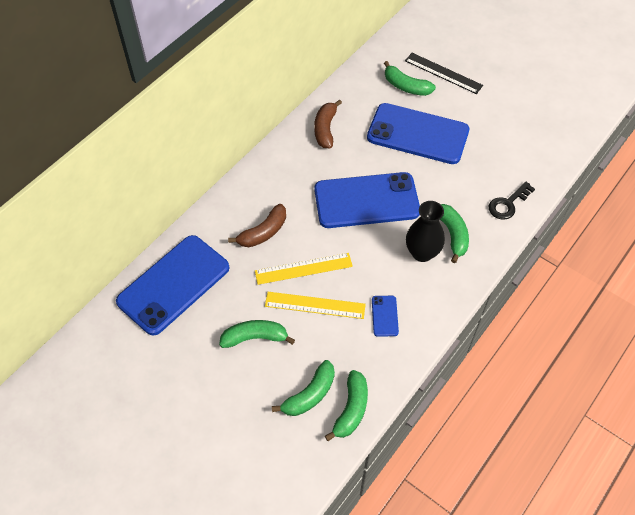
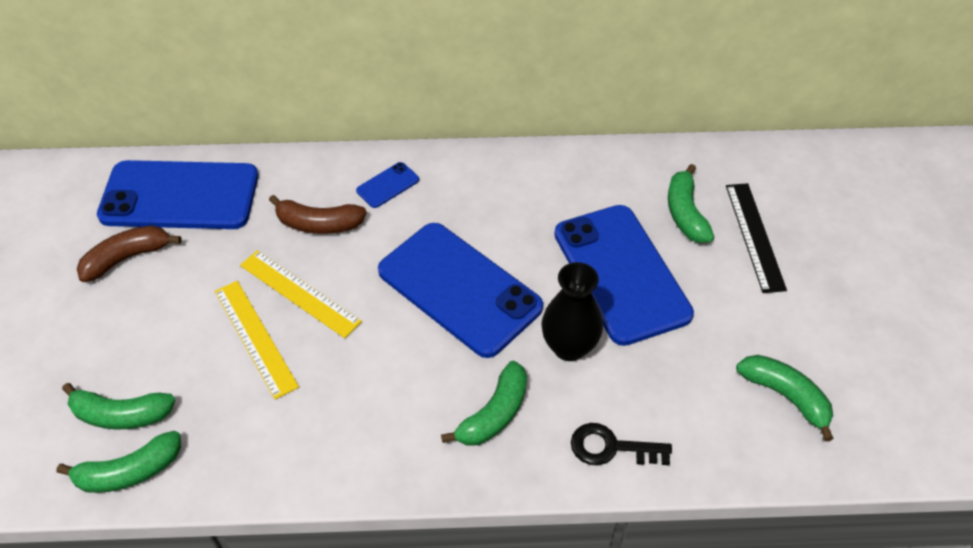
camera: 50 degrees right, 5 degrees down
green banana [219,320,295,348] -> green banana moved to [736,355,834,441]
brown banana [314,99,342,148] -> brown banana moved to [77,225,182,282]
blue phone [372,296,399,336] -> blue phone moved to [356,162,419,208]
black vase [406,201,445,262] -> black vase moved to [541,262,603,361]

